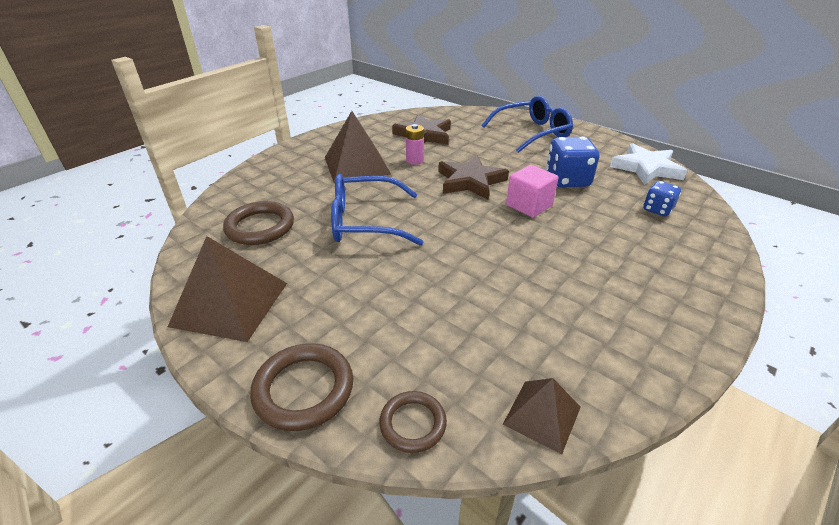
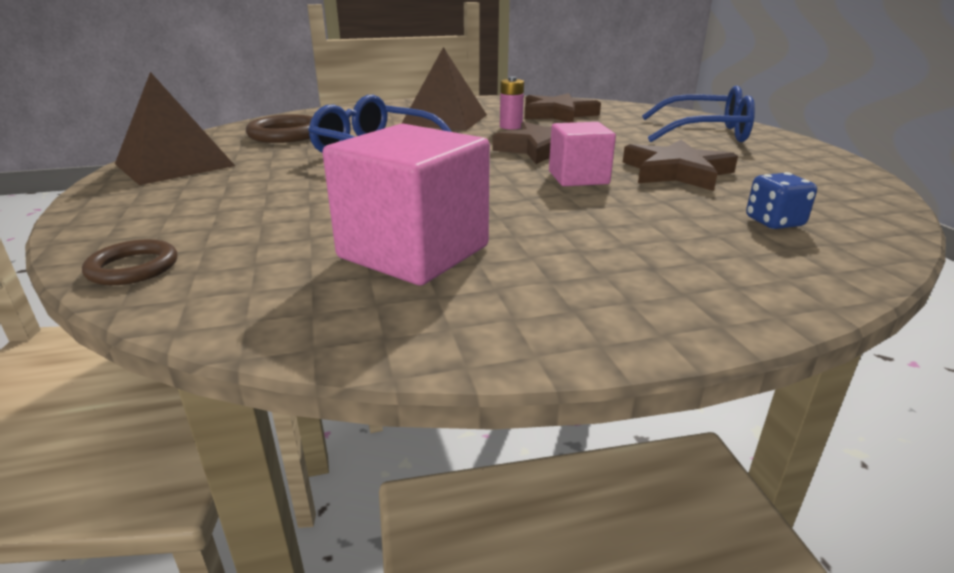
camera: 35 degrees right, 10 degrees down
brown ring [250,343,353,431] -> none
brown pyramid [503,378,581,454] -> none
blue dice [546,136,599,187] -> brown star [623,140,738,191]
white star [610,143,688,185] -> none
none -> pink cube [323,123,490,285]

